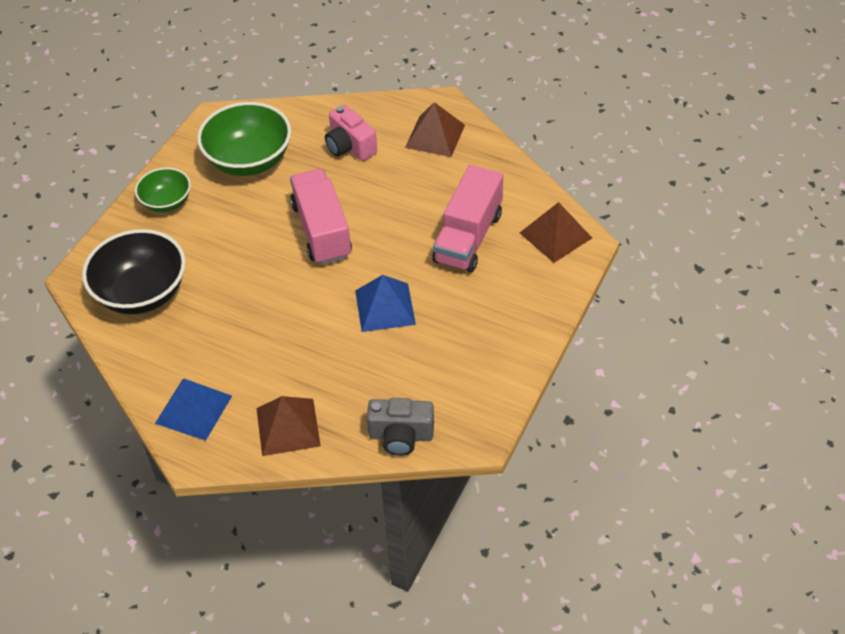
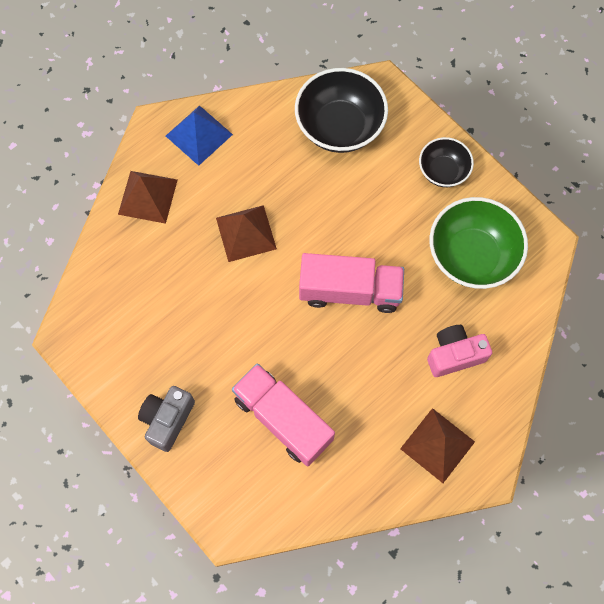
camera: 110 degrees right, 20 degrees up
green bowl [135,167,191,212] -> black bowl [419,137,474,187]
blue pyramid [355,275,416,332] -> none
grey camera [367,398,434,456] -> grey camera moved to [138,386,195,452]
brown pyramid [520,202,592,263] -> brown pyramid moved to [216,205,277,262]

